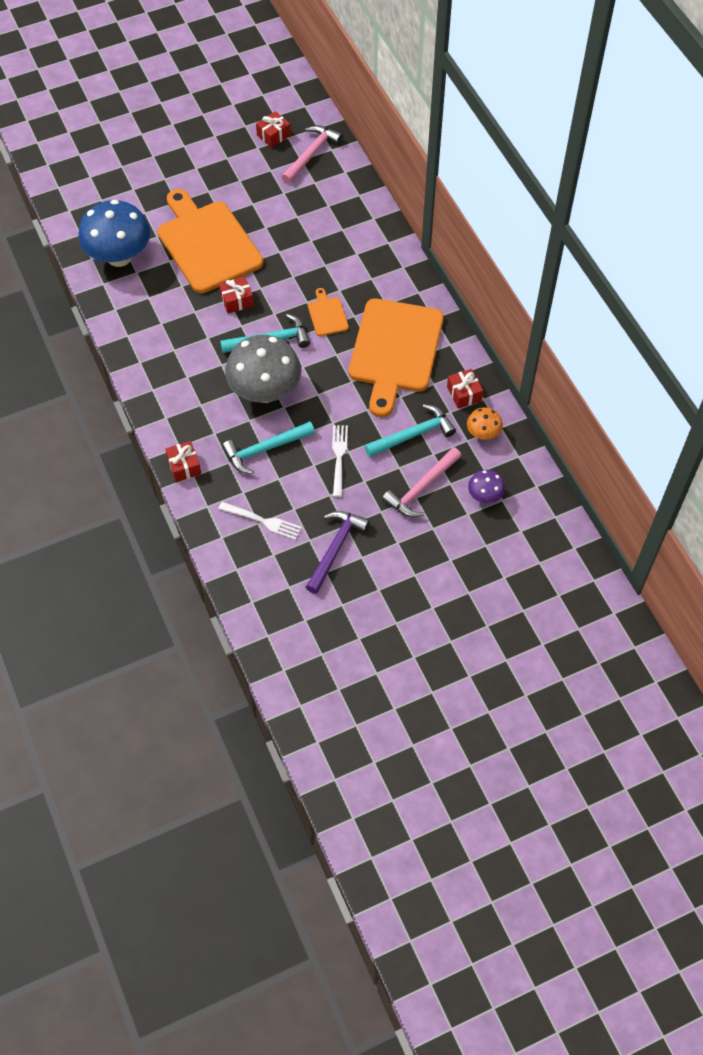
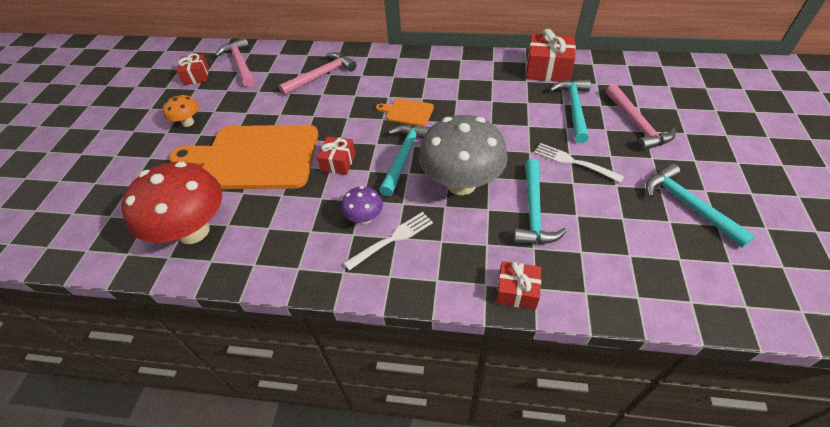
camera: 55 degrees left, 10 degrees down
blue mushroom [78,200,150,267] -> red mushroom [121,162,222,244]
white fork [218,502,302,540] -> white fork moved to [344,212,433,271]
purple hammer [306,511,370,594] -> turquoise hammer [646,163,755,248]
orange cutting board [349,298,444,417] -> none
red gift [447,369,483,409] -> red gift [526,29,576,82], size x1.62
orange mushroom [467,407,503,440] -> orange mushroom moved to [163,95,199,127]
purple mushroom [468,470,505,503] -> purple mushroom moved to [341,186,383,224]
none -> pink hammer [279,52,357,96]

